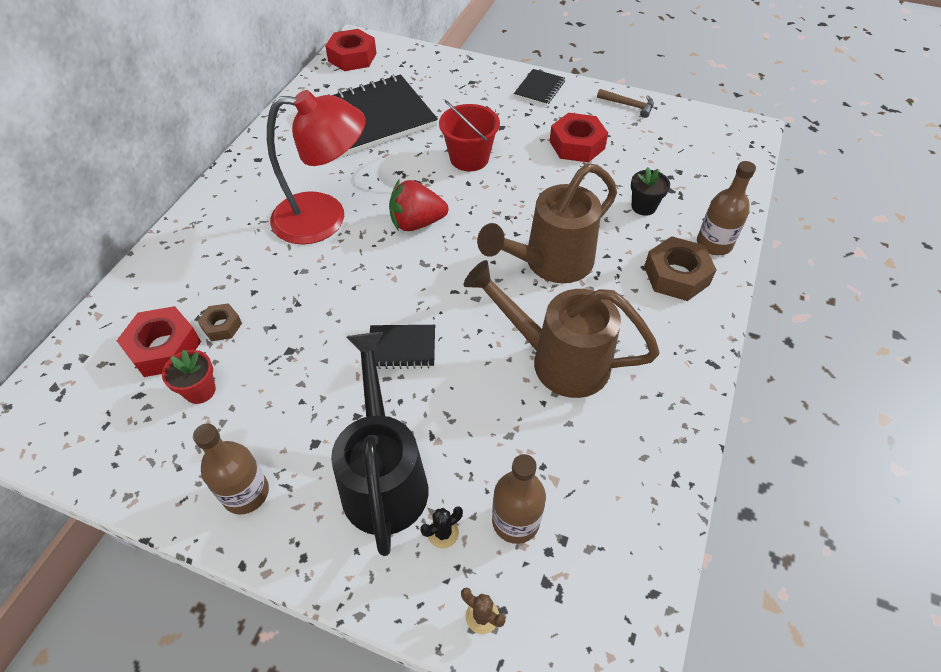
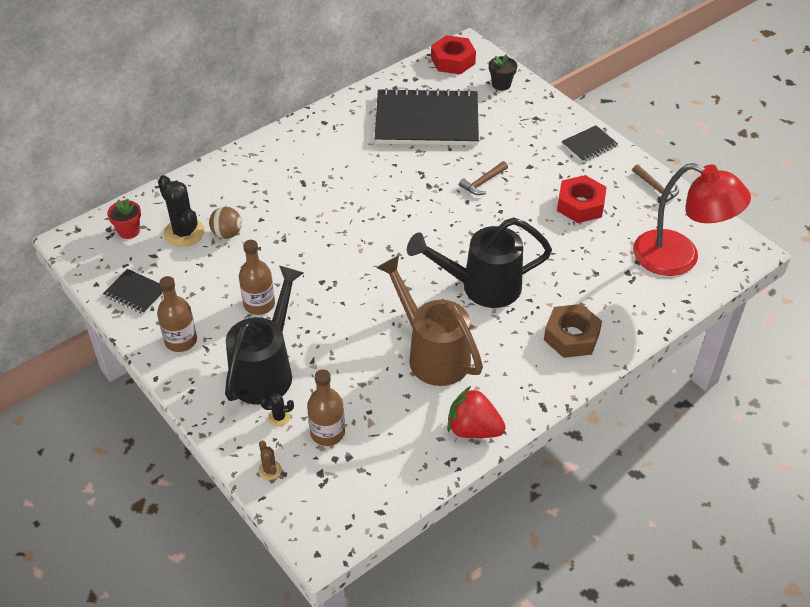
camera: 30 degrees right, 5 degrees down
red nut [116,306,201,377] -> black cactus [158,175,205,247]
red flower pot [162,350,216,404] -> red flower pot moved to [107,199,141,239]
brown nut [198,303,242,341] -> brown ball [209,207,242,239]
red lamp [267,90,366,245] -> red lamp moved to [633,163,751,276]
black notebook [370,325,435,369] -> black notebook moved to [103,269,163,314]
red strawberry [389,180,448,231] -> red strawberry moved to [447,386,506,438]
red bucket [439,100,500,171] -> brown hammer [459,161,508,195]
brown watering can [477,163,617,283] -> black watering can [407,217,552,308]
black flower pot [631,167,670,216] -> black flower pot moved to [489,54,517,91]
brown bottle [697,161,756,255] -> brown bottle moved to [239,240,275,315]

